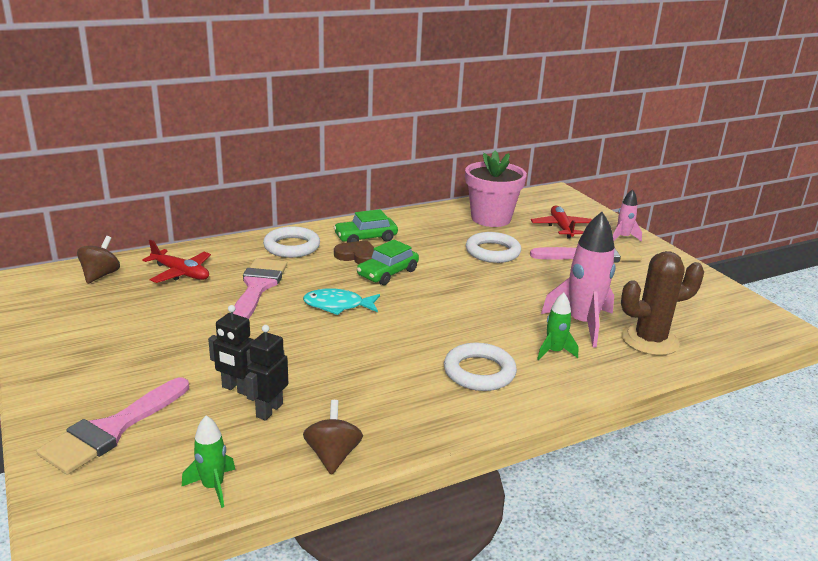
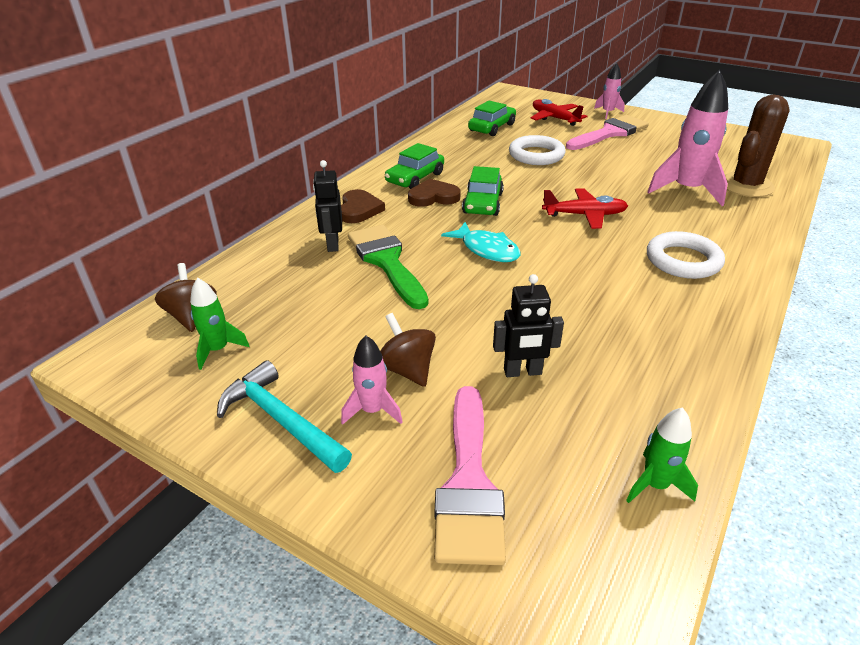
camera: 30 degrees left, 10 degrees up
red plane [142,240,211,283] -> red plane moved to [542,188,628,229]
pink brush [233,258,287,319] -> green brush [348,225,428,309]
black robot [245,325,288,421] -> black robot moved to [313,160,342,252]
white ring [263,226,320,258] -> brown heart [341,189,385,223]
turquoise fish [303,288,380,315] -> turquoise fish turned 105 degrees counterclockwise [441,222,521,262]
brown spinning top [303,400,363,475] -> brown spinning top moved to [380,313,436,387]
pink flower pot [465,150,527,227] -> green car [468,101,516,136]
green rocket [537,293,578,360] -> green rocket moved to [190,278,249,370]
none -> turquoise hammer [217,360,352,473]
none -> pink rocket [341,336,403,425]

